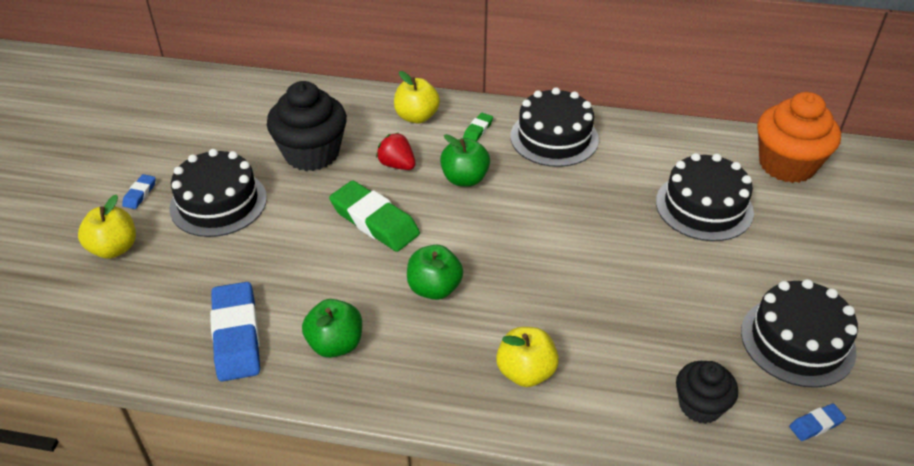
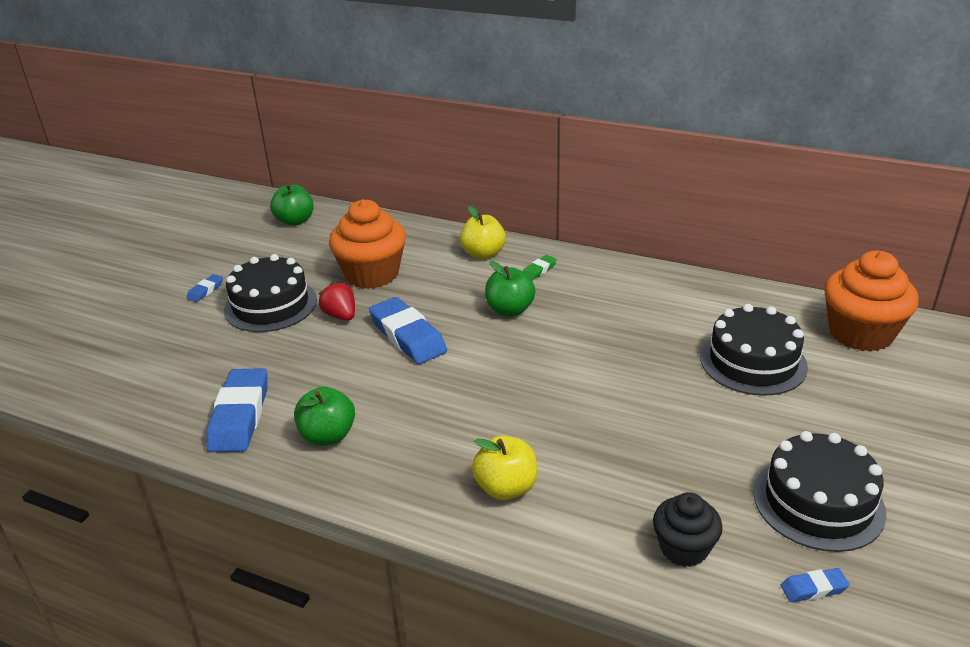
camera: 15 degrees right, 10 degrees down
yellow apple [78,194,136,259] -> none
black cupcake [267,81,347,171] -> orange cupcake [329,199,406,289]
green eraser [329,180,420,252] -> blue eraser [369,297,447,364]
red strawberry [376,133,415,170] -> red strawberry moved to [319,282,355,321]
green apple [407,245,463,300] -> green apple moved to [270,184,314,226]
black cake [510,87,599,167] -> none

